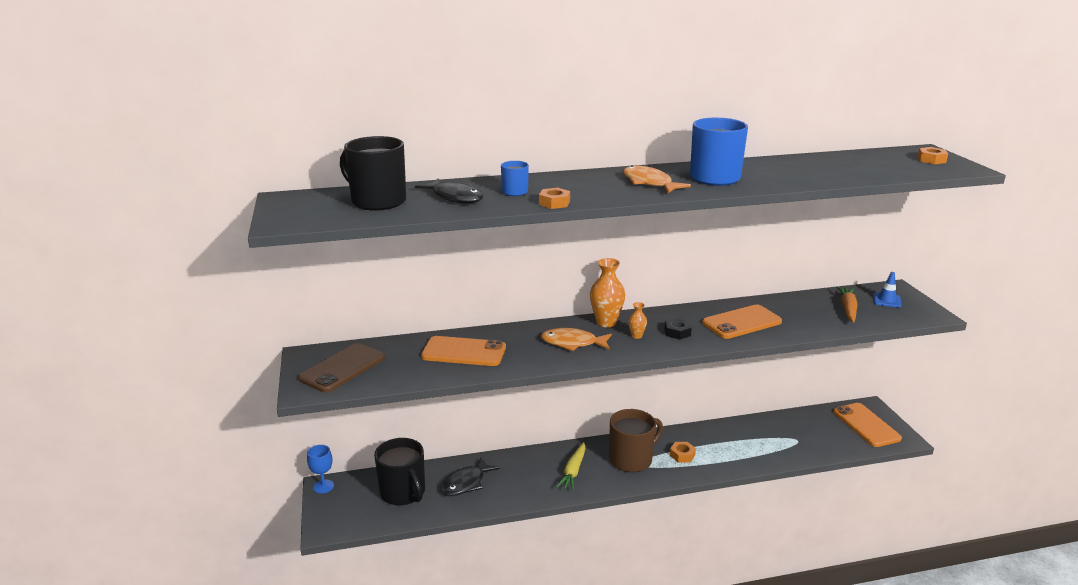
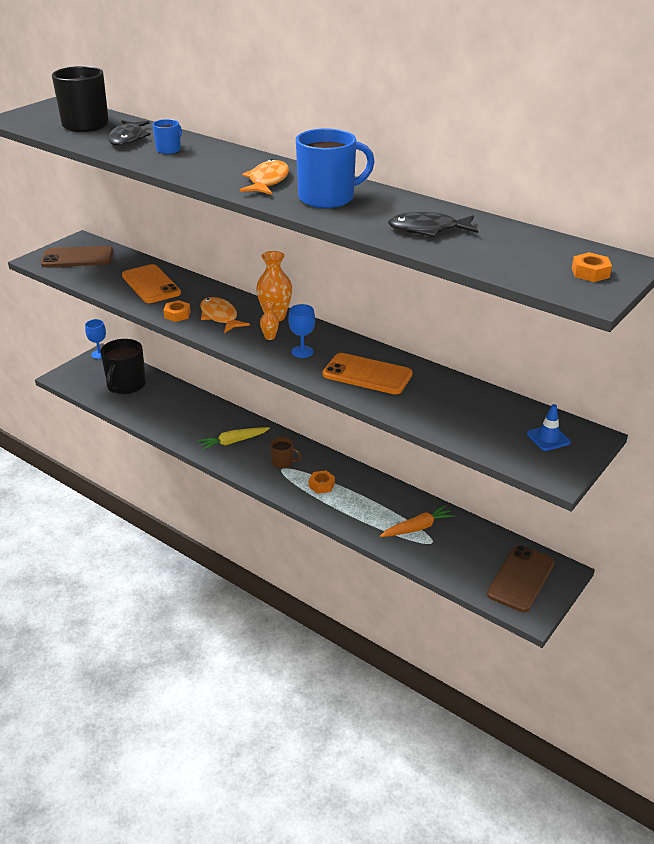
camera: 50 degrees right, 10 degrees up
black fish [441,457,499,496] -> black fish moved to [388,211,478,237]
orange nut [539,188,570,209] -> orange nut moved to [163,300,191,322]
brown mug [609,409,663,472] -> brown mug [270,437,301,468], size x0.50
black nut [665,318,692,340] -> blue goblet [288,304,315,358]
orange phone [833,403,902,447] -> brown phone [487,545,555,612]
orange carrot [836,287,858,323] -> orange carrot moved to [380,505,455,537]

